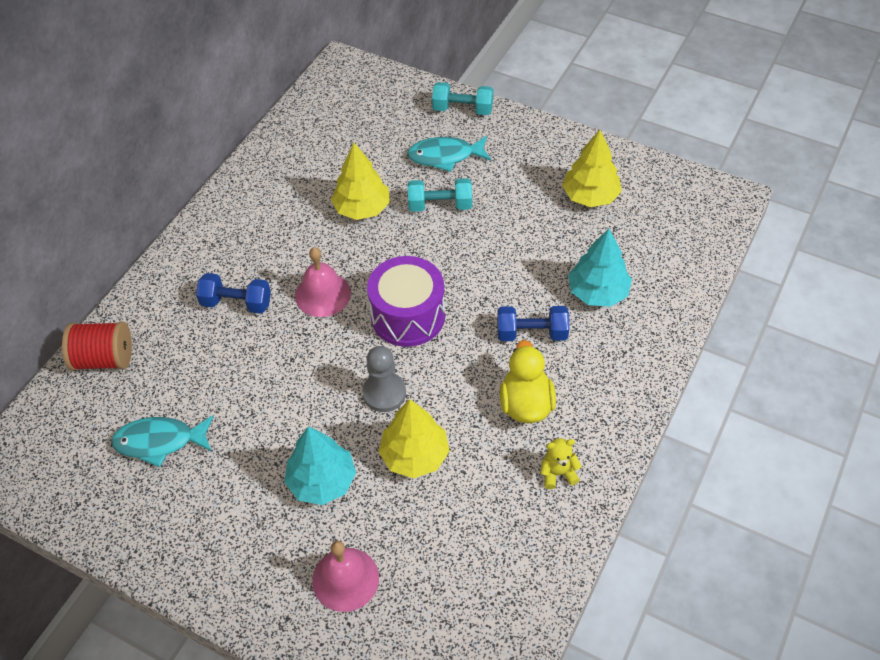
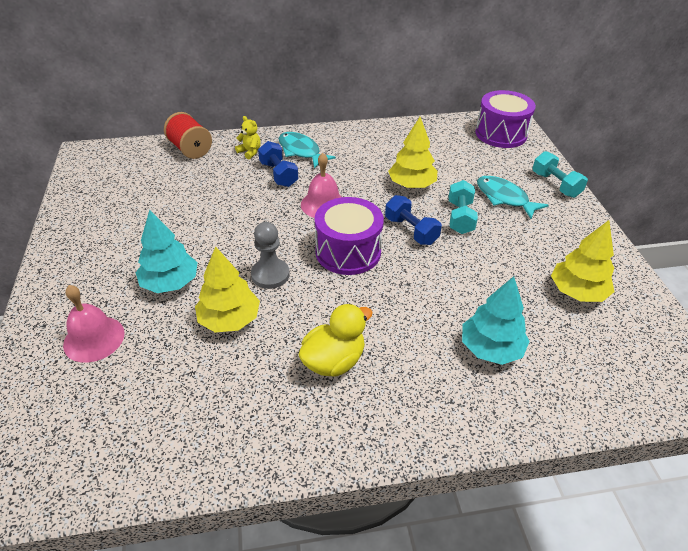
camera: 50 degrees right, 10 degrees down
turquoise fish [111,415,214,467] -> turquoise fish moved to [279,132,336,169]
turquoise dumbbell [408,178,472,212] -> turquoise dumbbell turned 45 degrees clockwise [449,180,478,234]
blue dumbbell [497,306,569,341] -> blue dumbbell moved to [385,195,442,245]
yellow teddy bear [540,438,582,489] -> yellow teddy bear moved to [235,116,261,159]
none -> purple drum [475,90,536,148]

